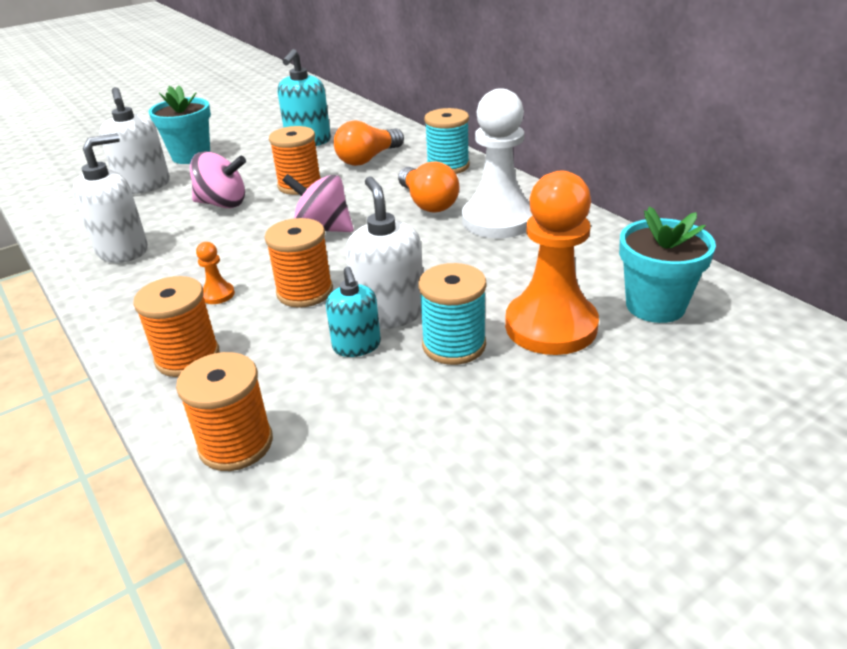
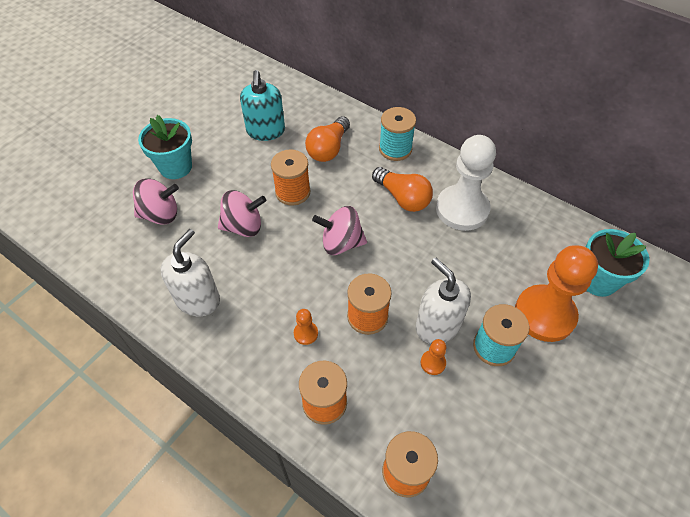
camera: 20 degrees left, 20 degrees up
white soap dispenser [99,87,170,194] -> pink spinning top [133,179,179,225]
turquoise soap dispenser [326,267,381,357] -> orange pawn [421,339,446,375]

